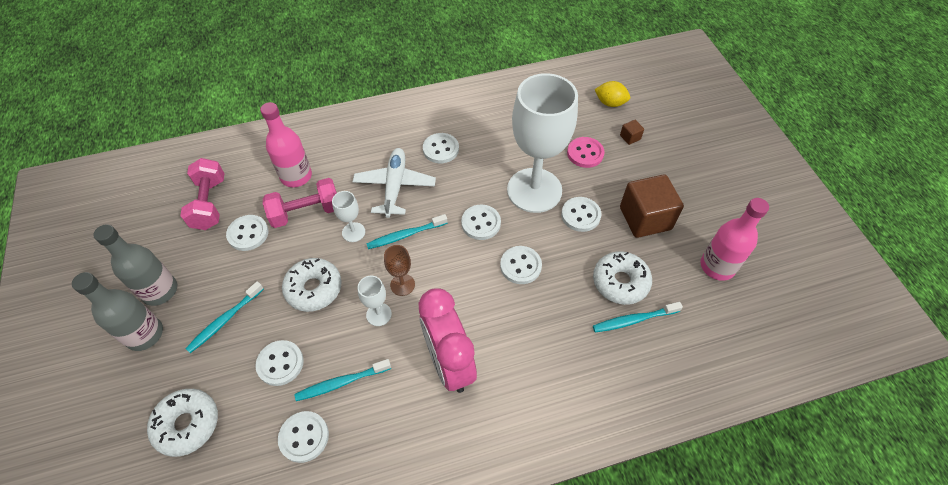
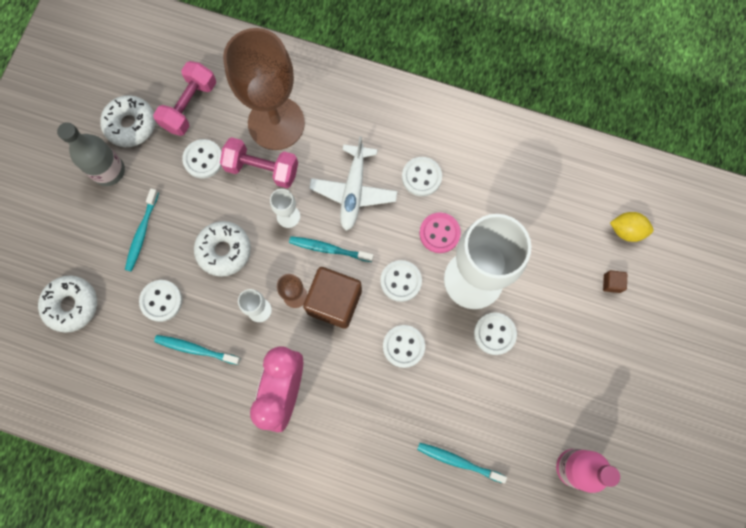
camera: 35 degrees right, 20 degrees up
grey bottle [72,272,163,351] -> none
turquoise toothbrush [185,281,264,353] -> turquoise toothbrush turned 60 degrees counterclockwise [125,188,159,272]
pink bottle [260,102,312,187] -> brown goblet [223,28,305,150]
white button [278,411,329,463] -> none
white plane [352,148,436,218] -> white plane turned 150 degrees clockwise [309,136,397,231]
pink button [567,137,605,168] -> pink button moved to [419,213,461,253]
white donut [593,251,652,305] -> white donut moved to [100,95,156,147]
yellow lemon [595,81,630,107] -> yellow lemon turned 45 degrees counterclockwise [610,212,654,242]
brown cube [620,175,684,238] -> brown cube moved to [303,267,362,329]

